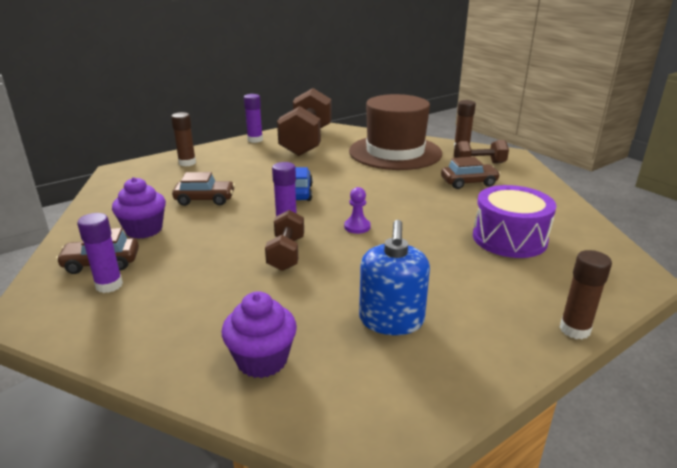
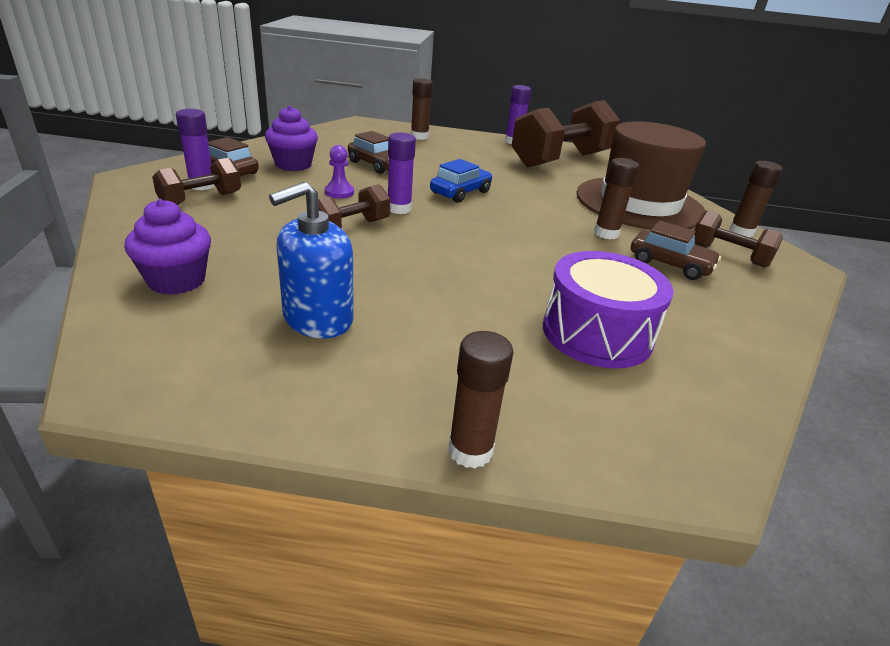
camera: 40 degrees right, 5 degrees up
purple pawn [344,187,371,234] -> purple pawn moved to [325,145,354,198]
none -> brown dumbbell [152,158,241,205]
none -> brown glue stick [594,158,639,239]

